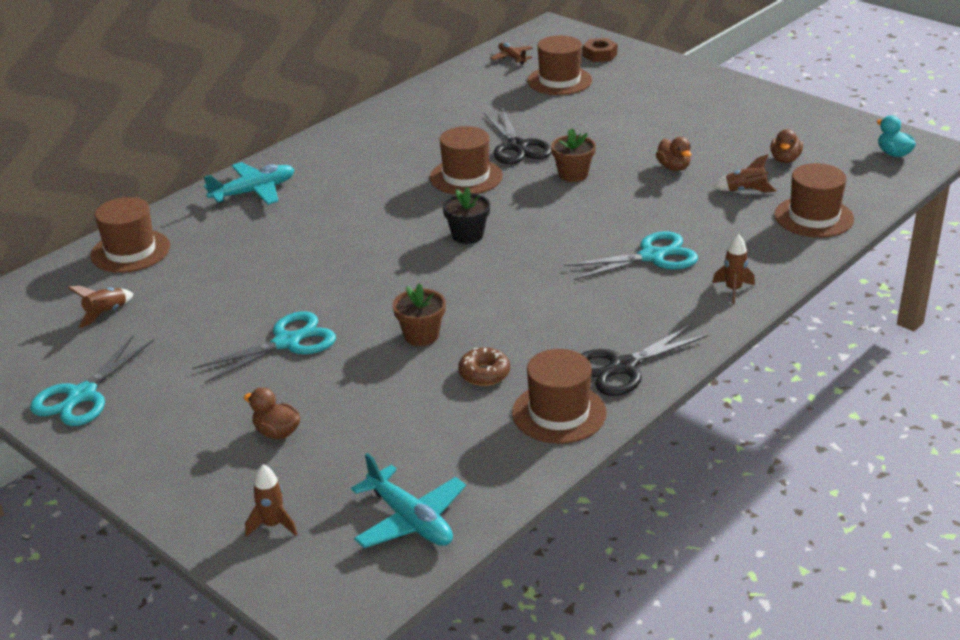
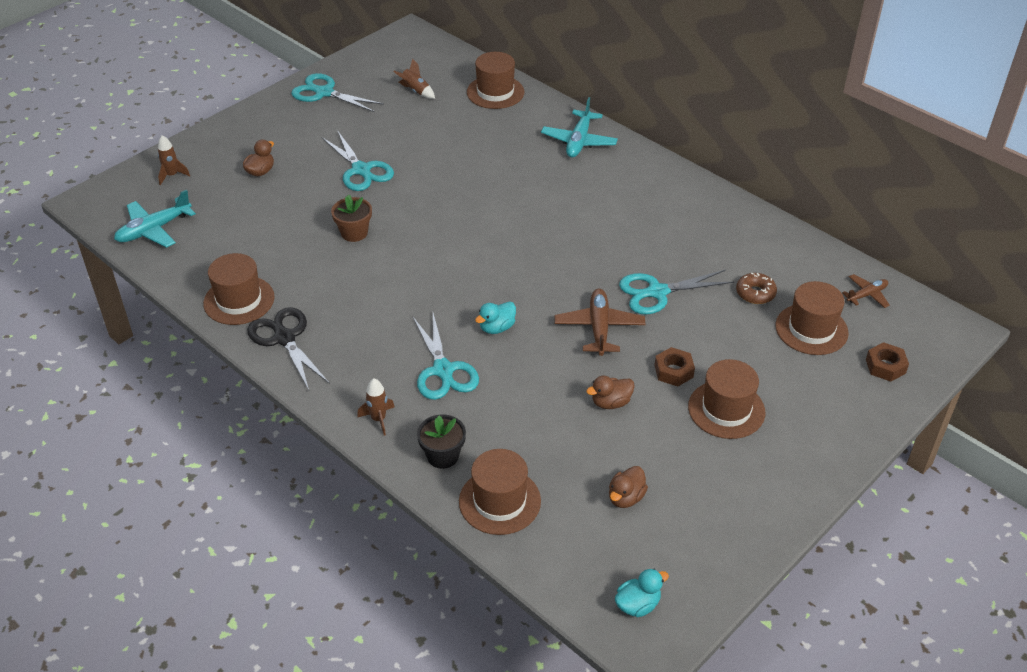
camera: 90 degrees right, 10 degrees up
turquoise plane [204,162,295,205] -> turquoise plane turned 45 degrees clockwise [541,97,618,158]
brown hat [430,126,503,195] -> brown hat moved to [688,359,765,439]
black flower pot [443,187,490,244] -> black flower pot moved to [417,414,466,469]
brown donut [458,348,510,386] -> brown donut moved to [736,273,777,304]
black scissors [484,110,552,164] -> turquoise scissors [619,270,734,314]
brown flower pot [551,128,596,182] -> brown plane [555,289,646,356]
brown rocket [713,154,777,193] -> none
brown duck [770,129,803,163] -> brown duck turned 75 degrees counterclockwise [609,466,648,508]
none -> turquoise duck [475,301,516,334]
none -> brown nut [654,347,695,386]

